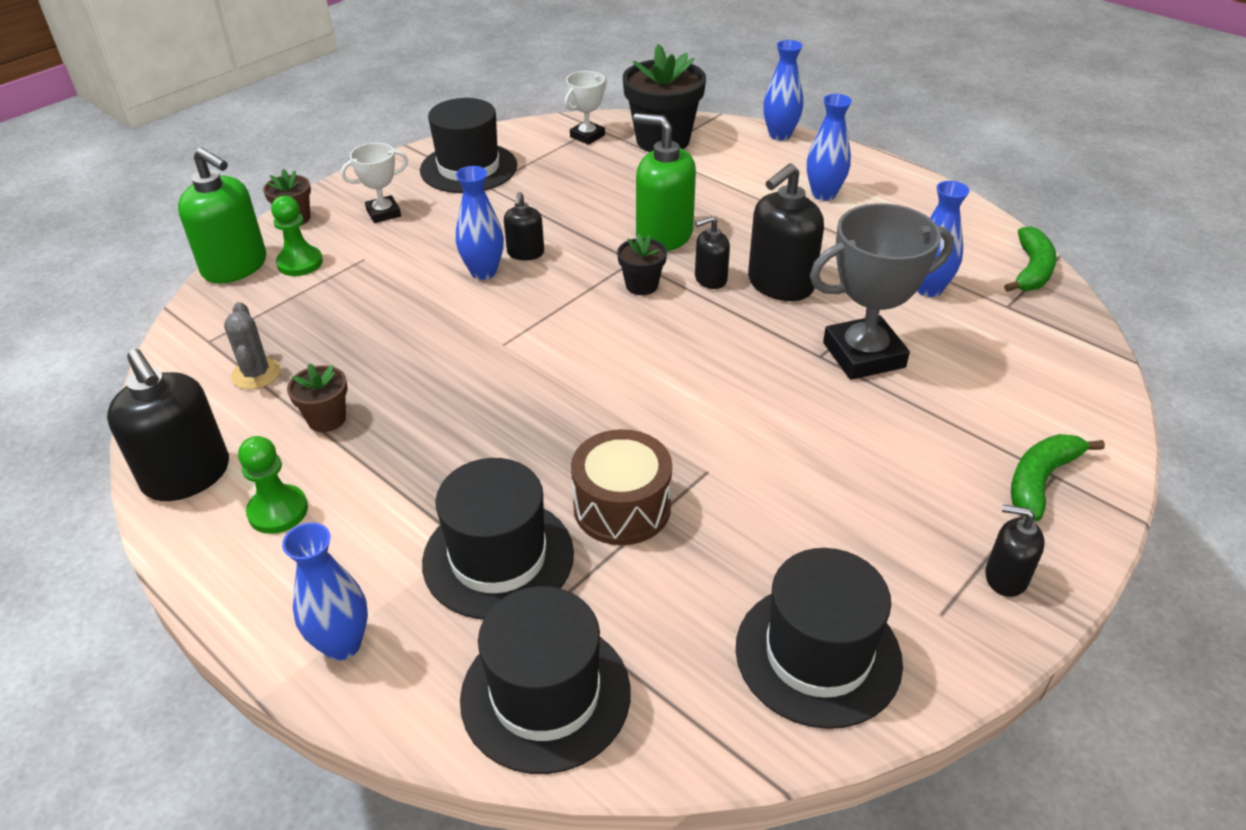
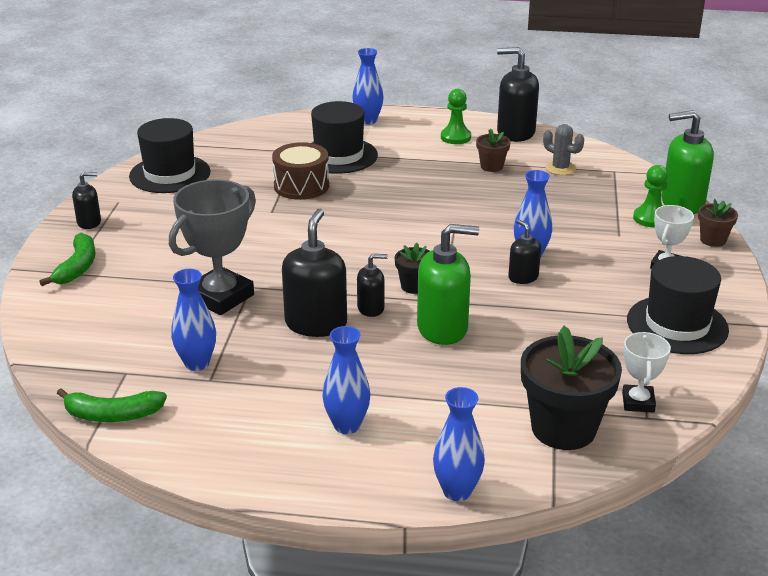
camera: 145 degrees right, 10 degrees down
black hat [460,586,631,774] -> none
black soap dispenser [695,216,730,289] -> black soap dispenser turned 45 degrees clockwise [357,254,388,317]
green banana [1004,226,1057,292] -> green banana turned 75 degrees counterclockwise [57,388,167,422]

